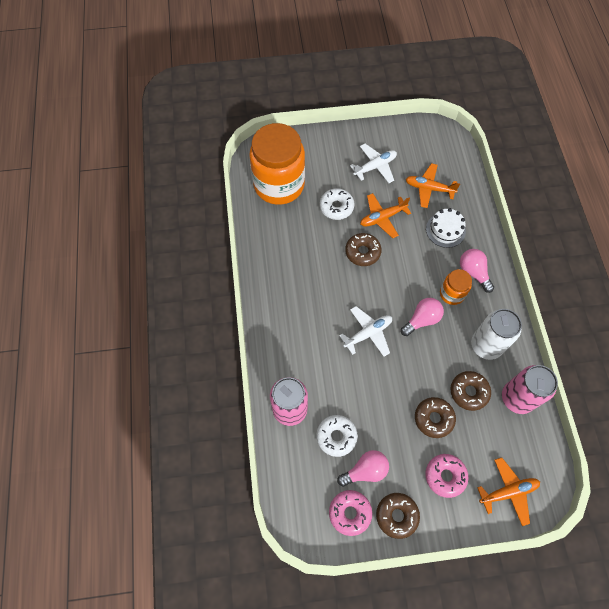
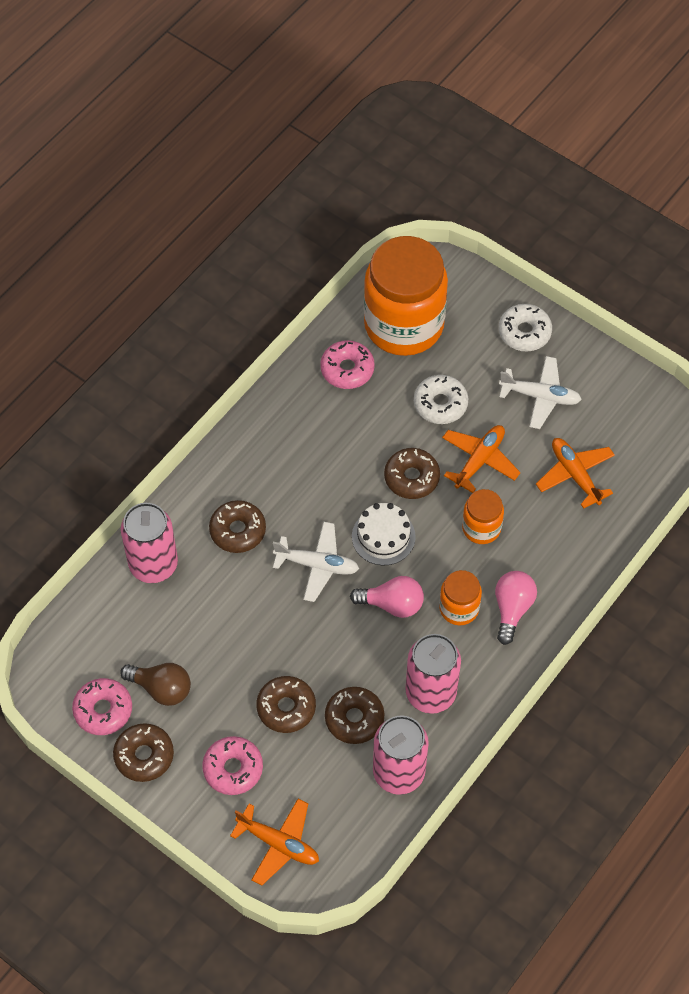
camera: 45 degrees right, 5 degrees down
white donut [316,415,358,457] -> white donut moved to [499,304,552,352]
pink light bulb [337,450,389,487] -> brown light bulb [120,663,191,706]
orange plane [360,193,411,238] -> orange plane turned 105 degrees clockwise [442,425,521,493]
white cake [426,208,466,248] -> white cake moved to [352,503,416,565]
white can [471,309,522,360] -> pink can [405,634,461,714]
none -> brown donut [209,500,266,553]
none -> pink donut [320,340,375,389]
none -> orange jar [462,489,504,544]

